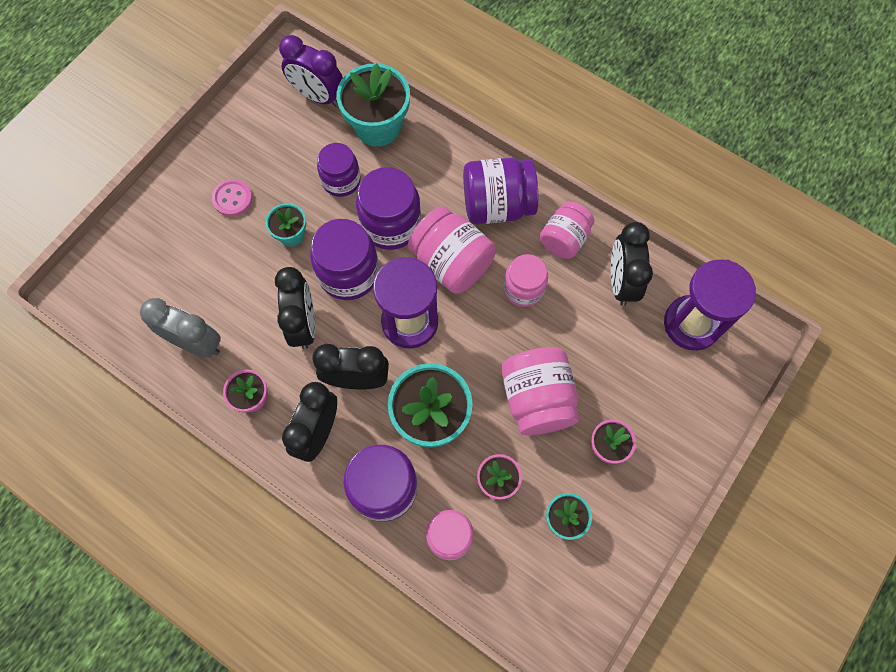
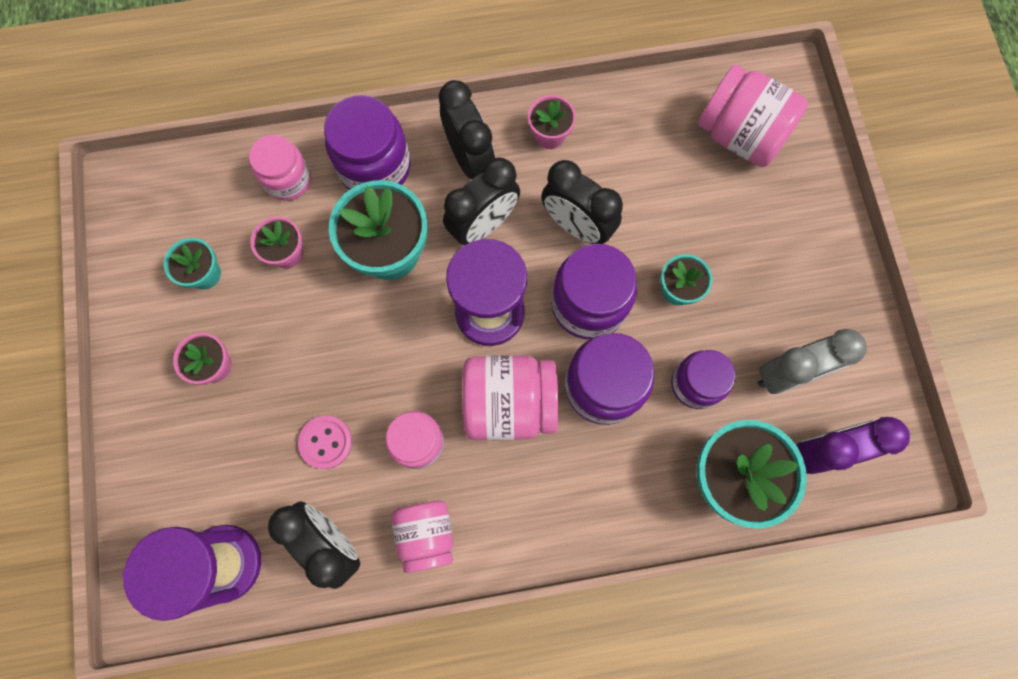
camera: 135 degrees right, 5 degrees up
grey clock [140,298,221,358] -> grey clock moved to [758,329,867,394]
pink button [212,179,252,217] -> pink button moved to [298,416,352,469]
purple jar [463,157,538,224] -> none
pink jar [501,347,579,435] -> pink jar moved to [698,65,808,167]

